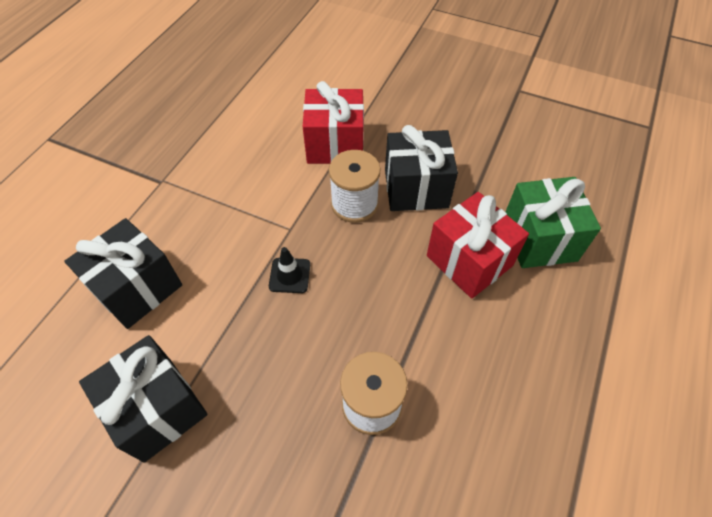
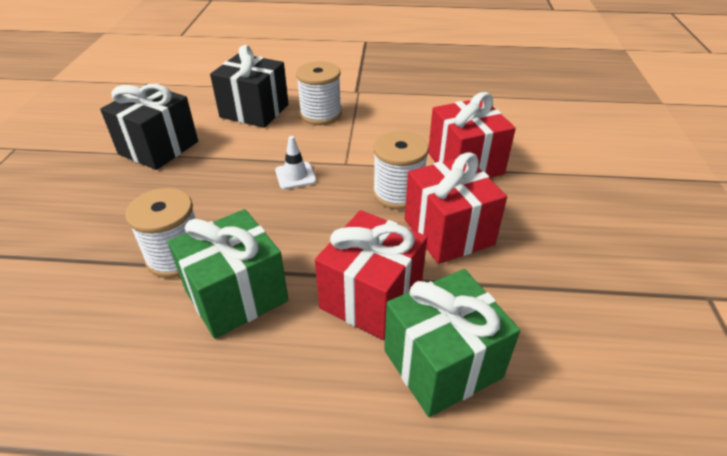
camera: 70 degrees right, 15 degrees down
black traffic cone [269,247,310,293] -> white traffic cone [275,136,316,189]
black gift [385,125,458,211] -> red gift [405,152,507,264]
none -> green gift [168,209,288,339]
none -> white spool [296,61,342,125]

